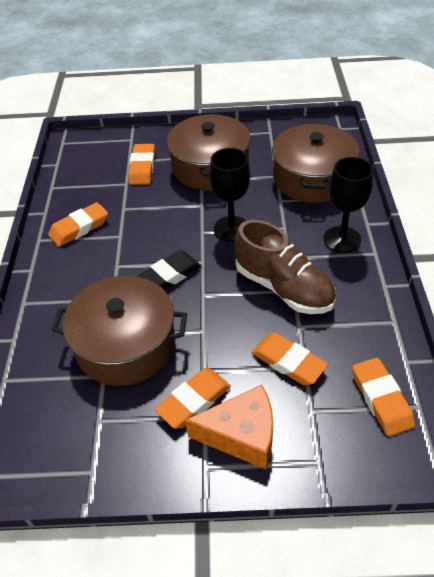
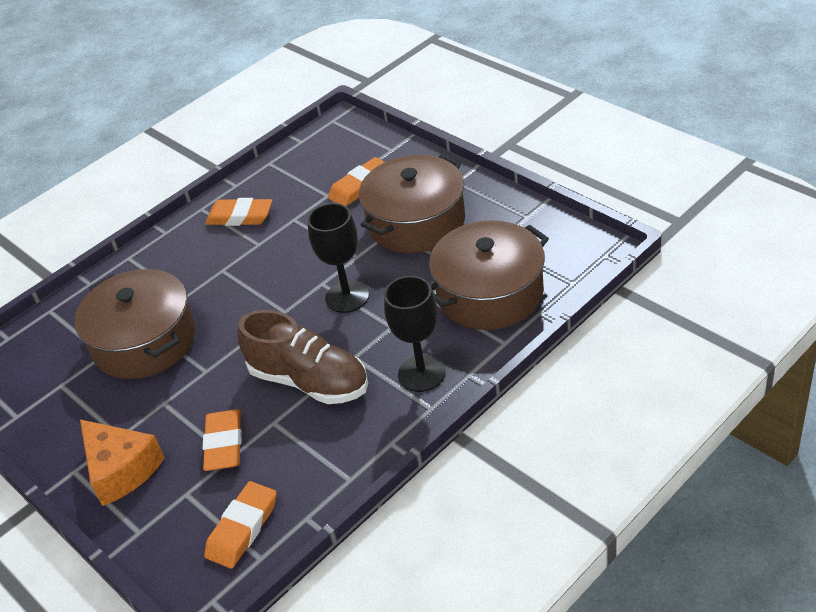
camera: 50 degrees right, 5 degrees down
black eraser [137,250,201,290] -> none
orange eraser [155,368,231,429] -> none
brown shoe [234,220,336,314] -> brown shoe turned 60 degrees counterclockwise [237,310,368,404]

